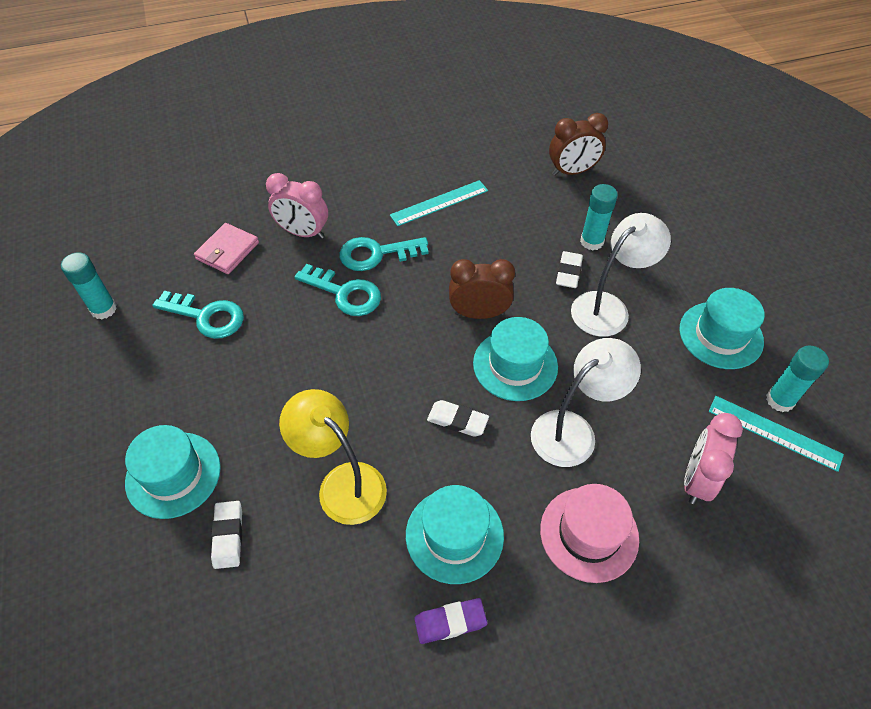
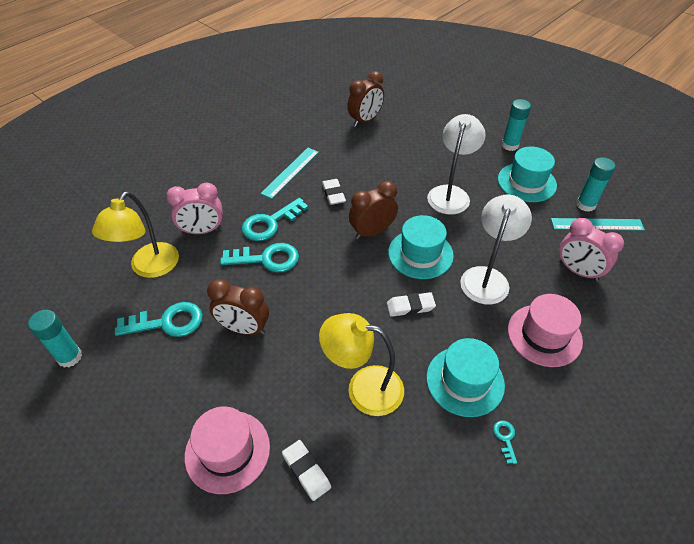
camera: 30 degrees left, 5 degrees down
turquoise hat [125,425,221,519] -> pink hat [184,407,270,494]
pink wallet [194,223,259,274] -> yellow lamp [92,191,179,278]
purple eraser [414,598,487,644] -> turquoise key [493,420,517,464]
white eraser [556,251,583,288] -> white eraser moved to [322,179,346,205]
turquoise glue stick [580,184,618,250] -> turquoise glue stick moved to [502,99,531,151]
pink clock [684,413,743,504] -> pink clock turned 45 degrees counterclockwise [559,218,624,282]
none -> brown clock [207,279,269,335]

